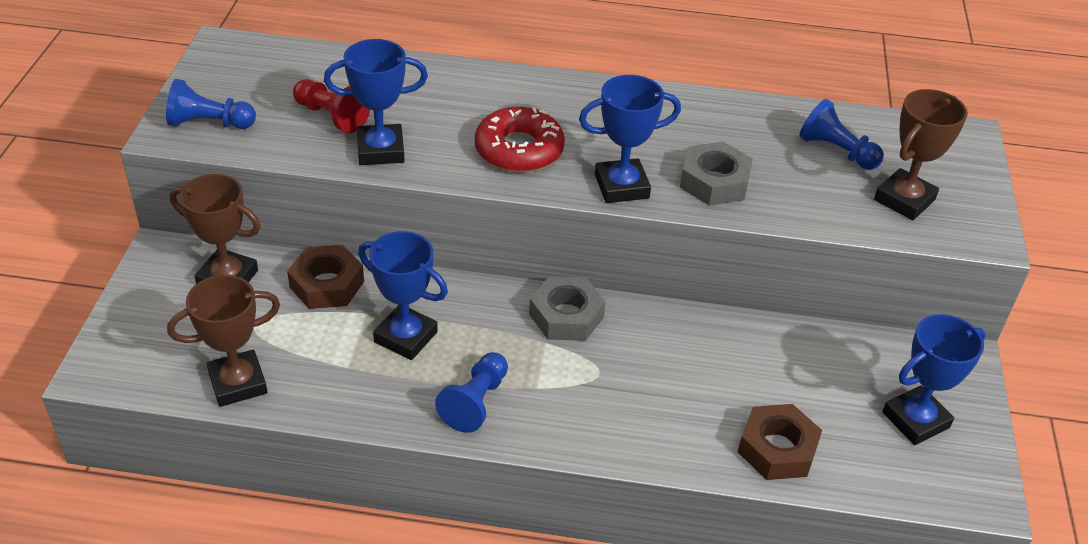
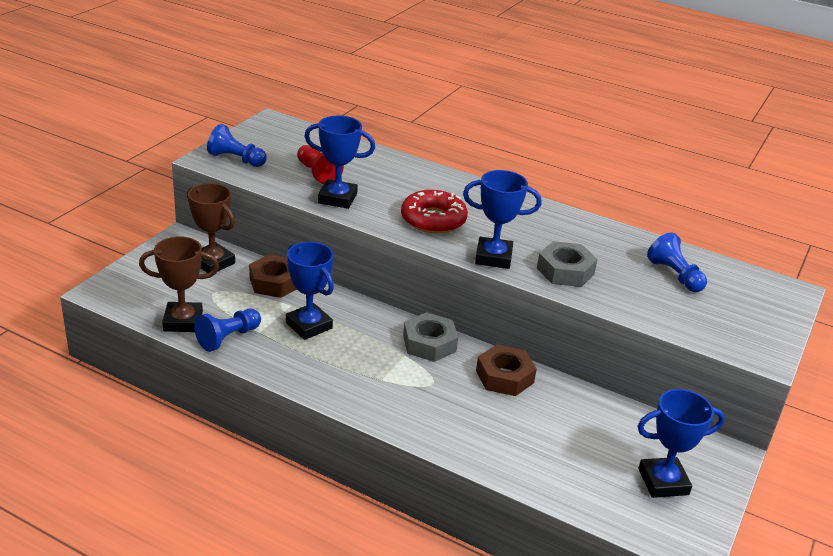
camera: 20 degrees right, 10 degrees down
blue pawn [435,352,508,433] -> blue pawn moved to [194,309,261,352]
brown nut [738,404,822,480] -> brown nut moved to [476,344,537,396]
brown trophy [874,89,968,220] -> none

